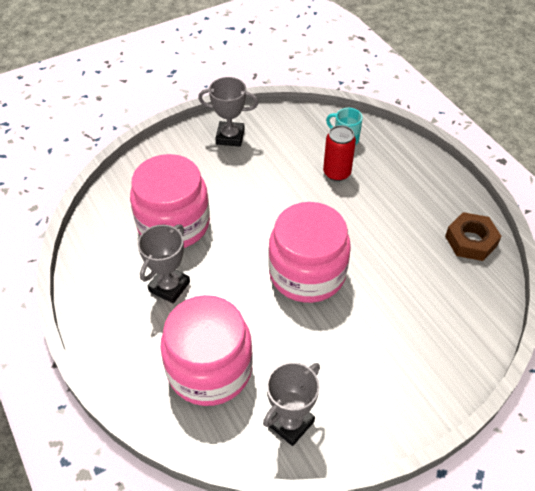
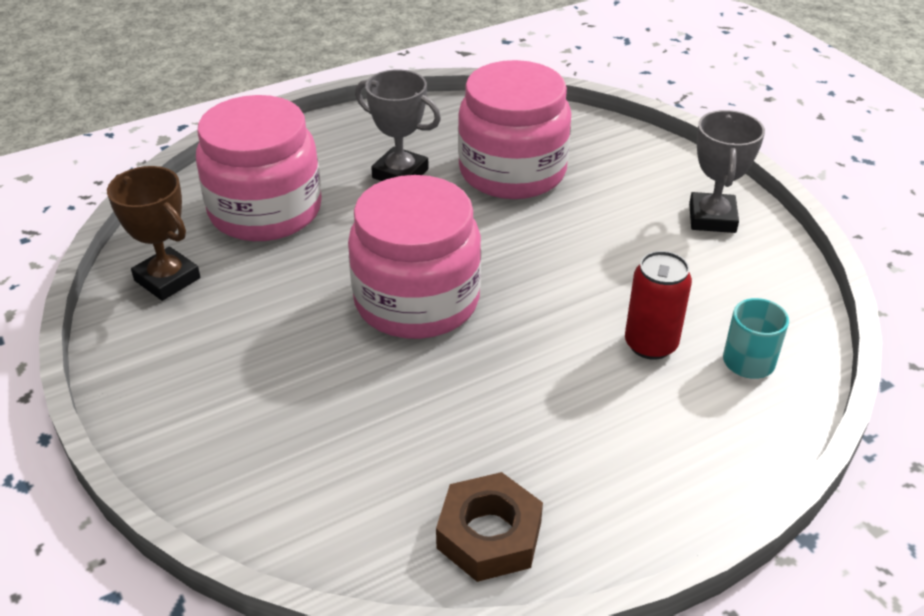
camera: 90 degrees right, 10 degrees down
grey trophy [263,362,320,446] -> brown trophy [107,166,200,301]

